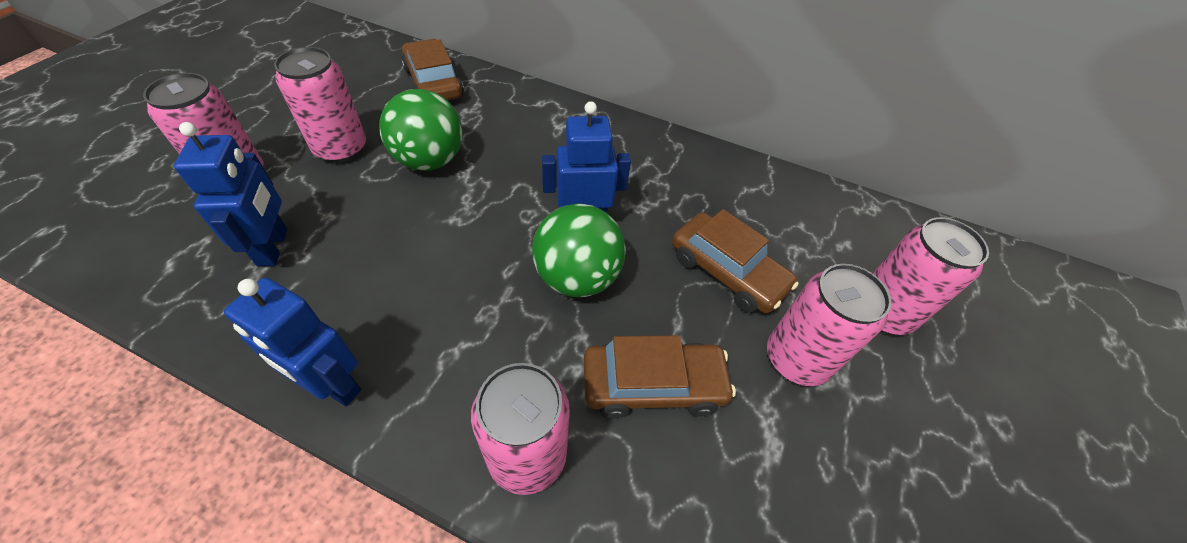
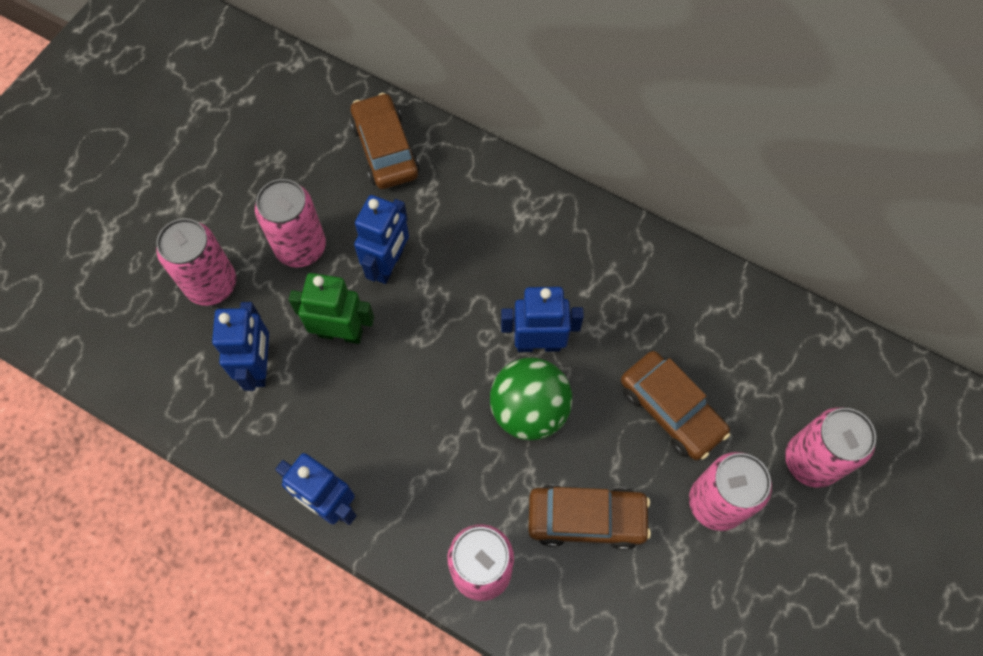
camera: 10 degrees right, 15 degrees up
green ball [379,89,463,171] -> blue robot [354,195,409,284]
none -> green robot [289,273,374,344]

